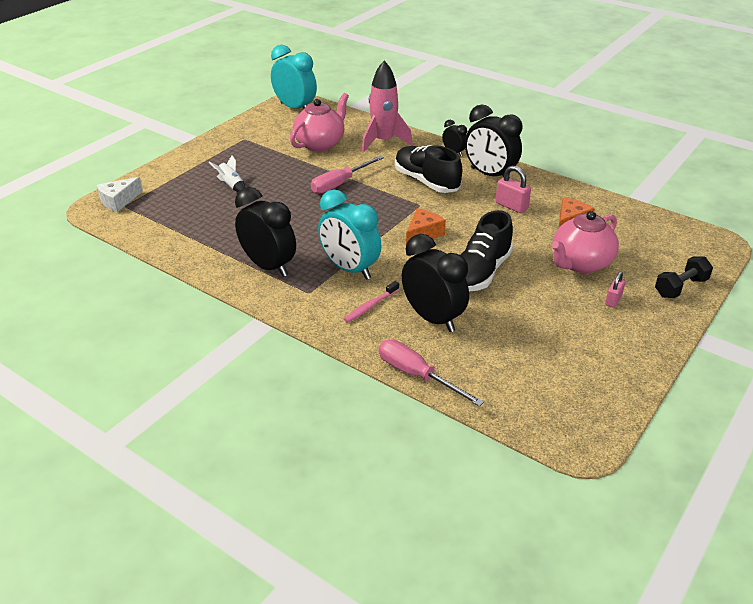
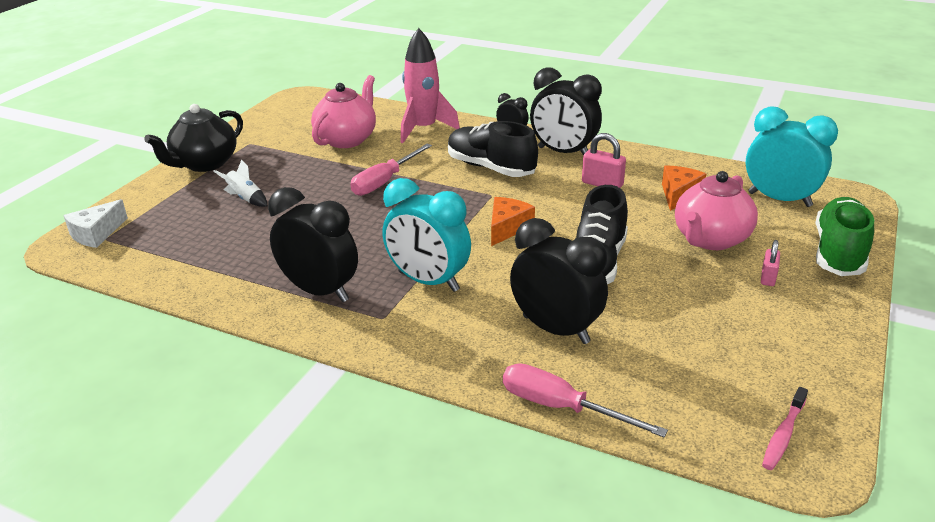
camera: 10 degrees left, 5 degrees down
turquoise clock [271,45,317,109] -> turquoise clock moved to [746,106,838,207]
pink toothbrush [344,281,399,323] -> pink toothbrush moved to [762,387,808,470]
black dumbbell [655,256,713,298] -> green shoe [815,197,874,276]
none -> black teapot [144,104,243,172]

